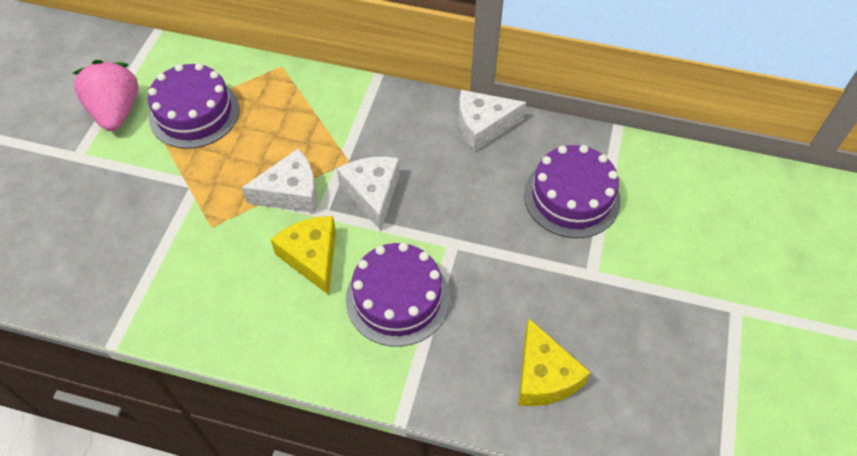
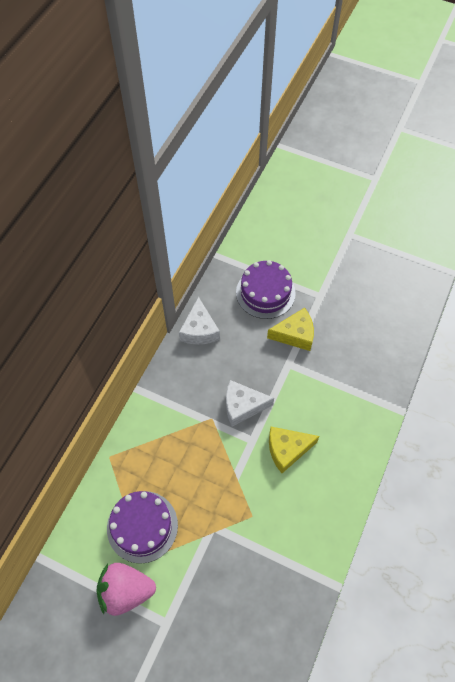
camera: 80 degrees left, 5 degrees up
white cheese [242,149,317,213] -> none
purple cake [346,243,450,347] -> none
yellow cheese [518,319,591,406] -> yellow cheese moved to [267,308,314,351]

